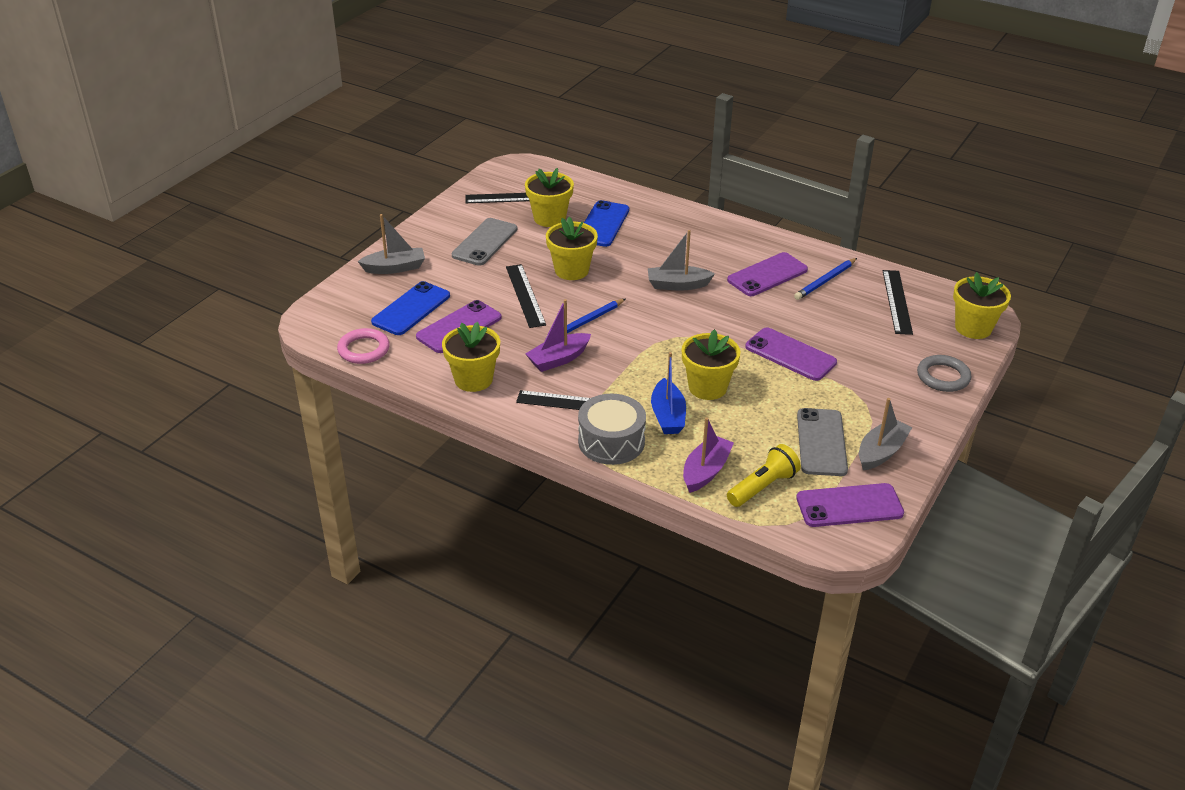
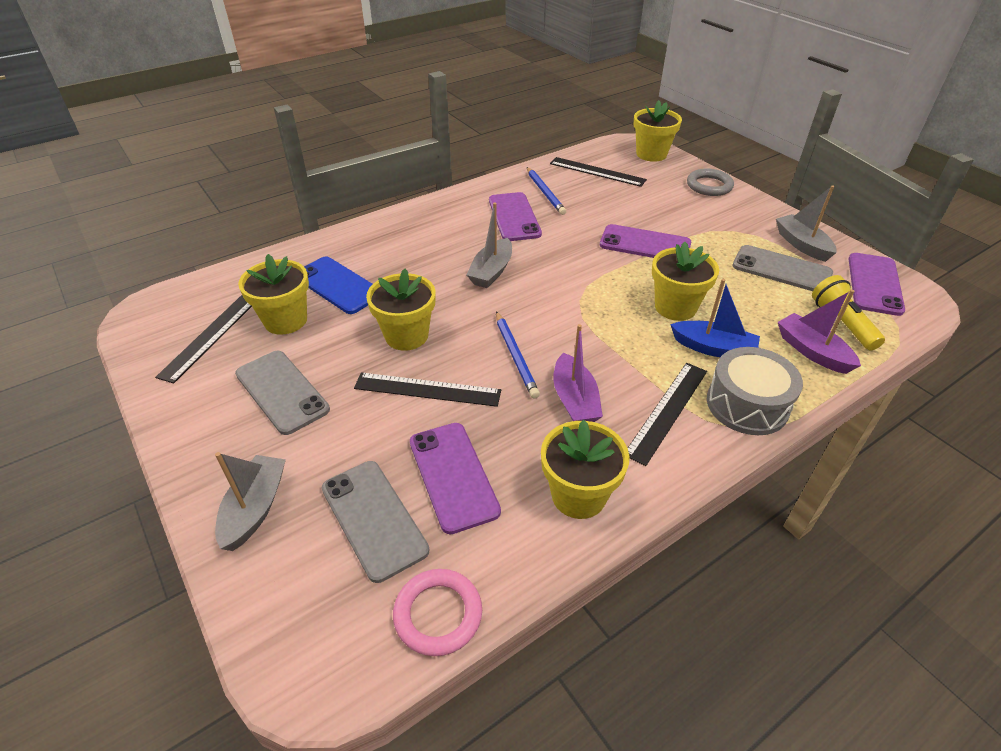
camera: 65 degrees left, 5 degrees up
blue phone [371,281,450,335] -> grey phone [322,461,429,583]
purple phone [745,327,837,381] -> purple phone turned 45 degrees clockwise [600,224,691,258]

